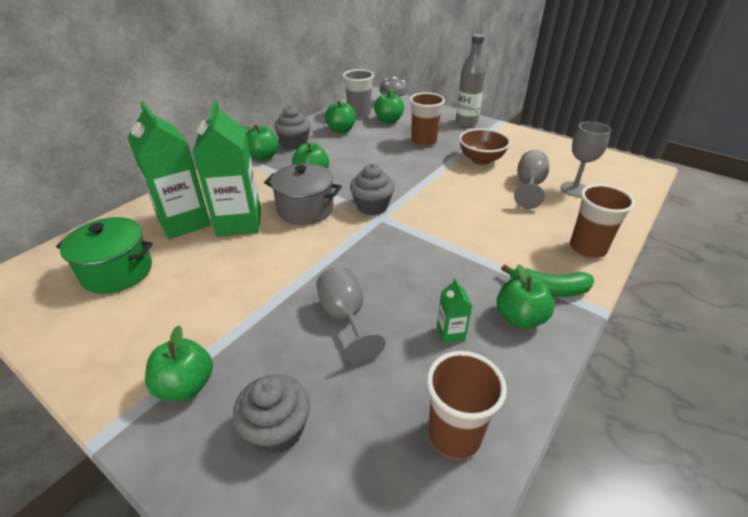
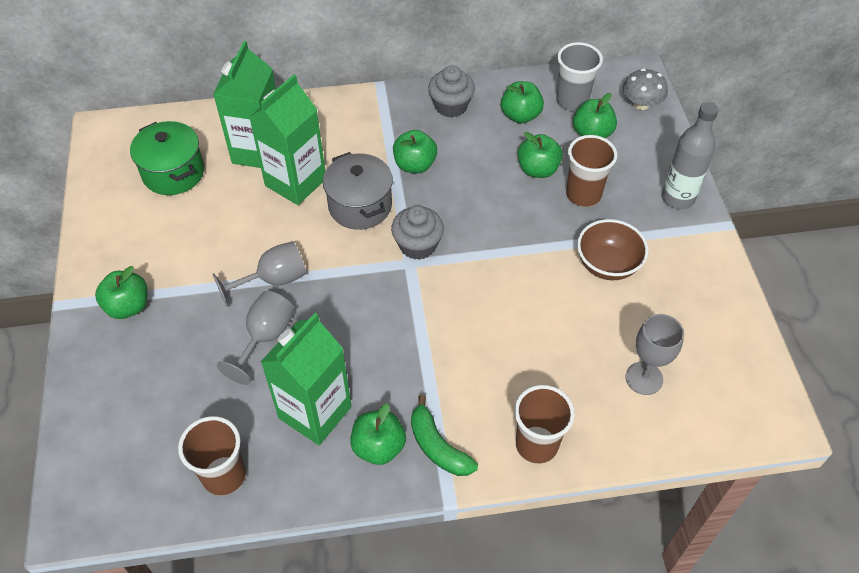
camera: 45 degrees right, 15 degrees up
grey cupcake [233,374,310,454] -> none
green apple [243,125,278,160] -> green apple moved to [518,132,563,178]
green carton [437,278,472,343] -> green carton [261,313,352,445], size x2.36
grey goblet [514,150,549,209] -> grey goblet moved to [213,241,307,307]

